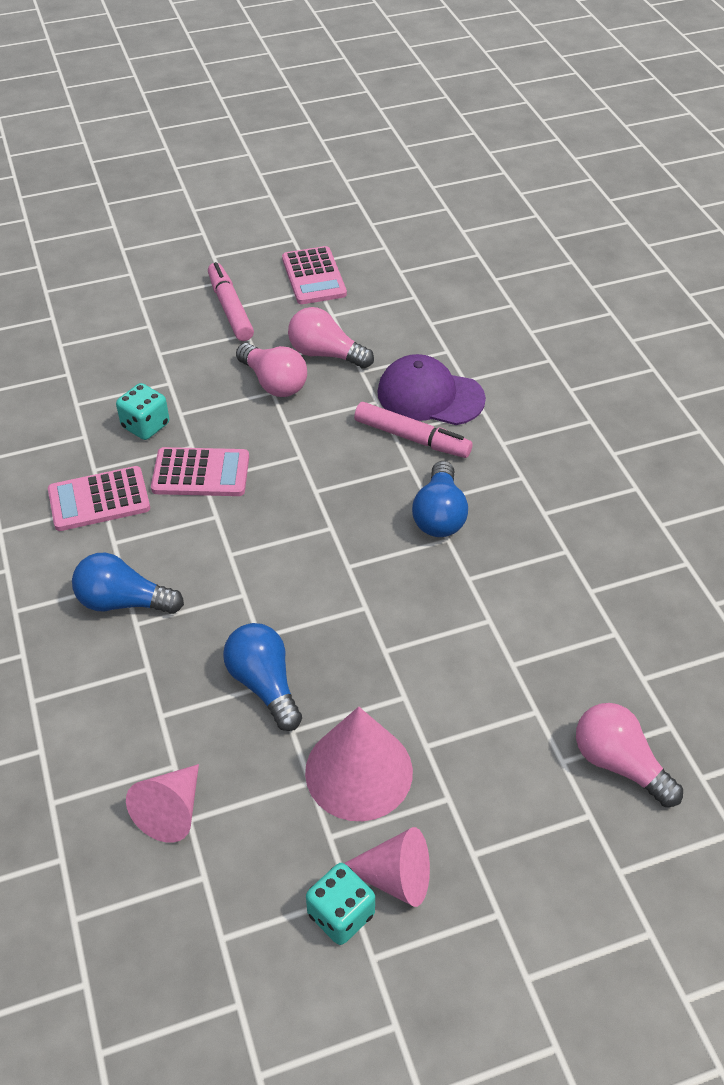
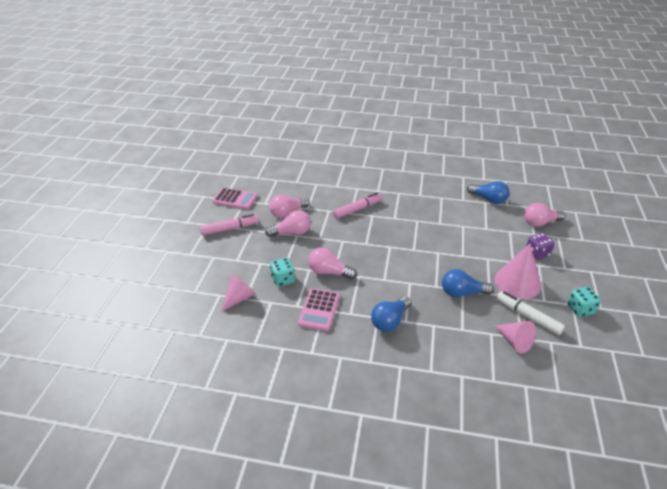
camera: 60 degrees left, 10 degrees down
pink calculator [151,447,249,496] -> pink light bulb [308,247,357,280]
pink marker [208,262,254,341] -> pink marker turned 150 degrees clockwise [200,214,259,236]
pink cone [344,827,430,907] -> pink cone moved to [221,275,256,312]
purple cap [377,354,486,425] -> none
blue light bulb [412,461,468,537] -> blue light bulb moved to [467,181,510,204]
none -> white marker [496,291,565,335]
none -> purple dice [526,233,554,260]

